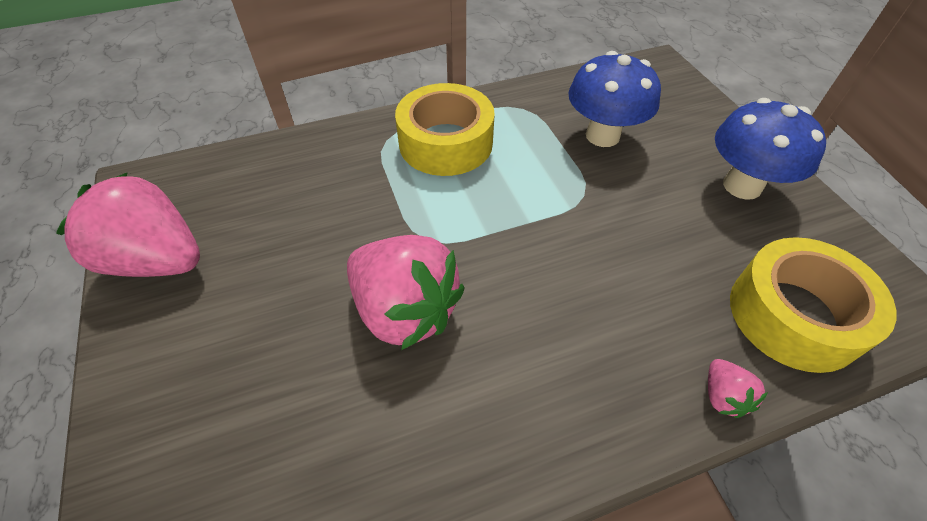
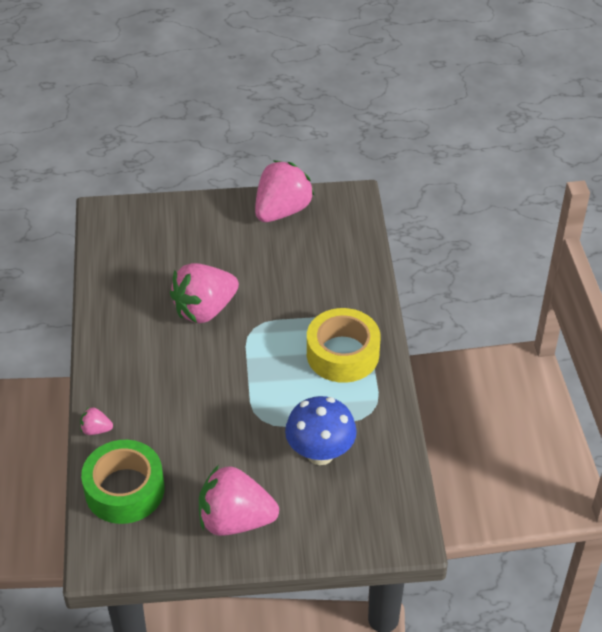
camera: 105 degrees right, 5 degrees down
blue mushroom [715,98,826,200] -> pink strawberry [199,465,279,536]
yellow tape [730,237,896,373] -> green tape [81,440,165,524]

